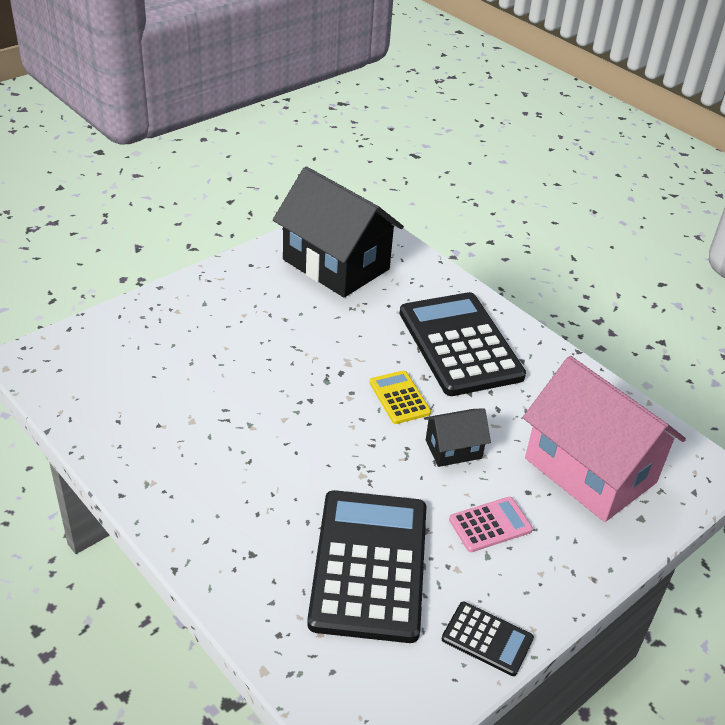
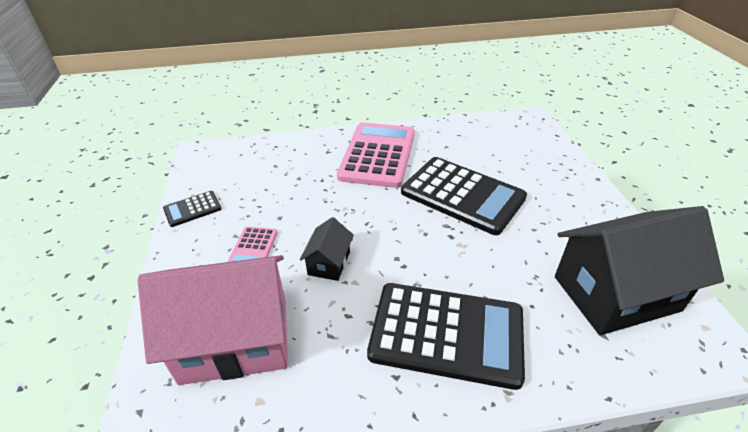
camera: 125 degrees right, 0 degrees up
black calculator [307,490,426,643] -> black calculator moved to [401,157,527,235]
yellow calculator [369,370,431,424] -> none
none -> pink calculator [337,122,415,188]

